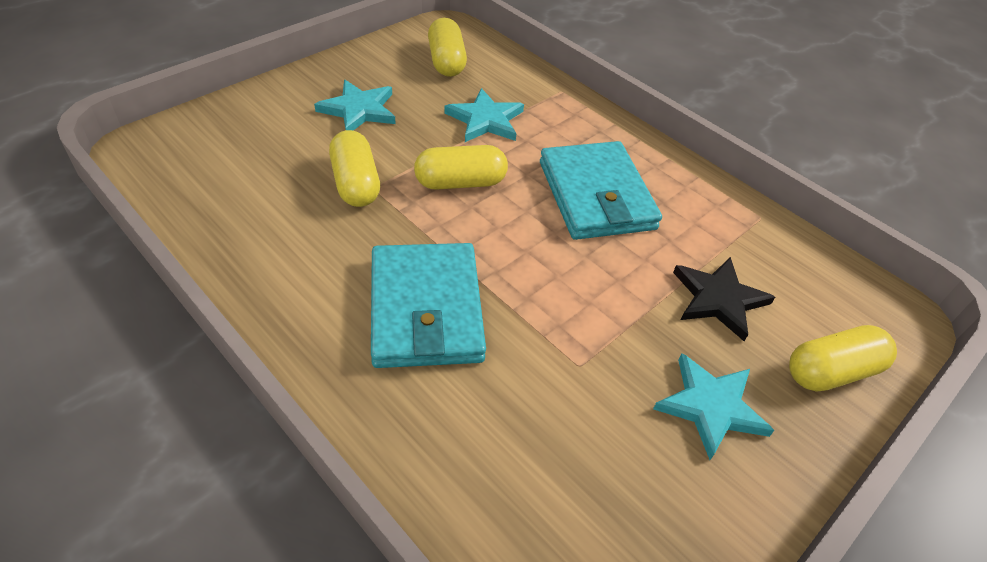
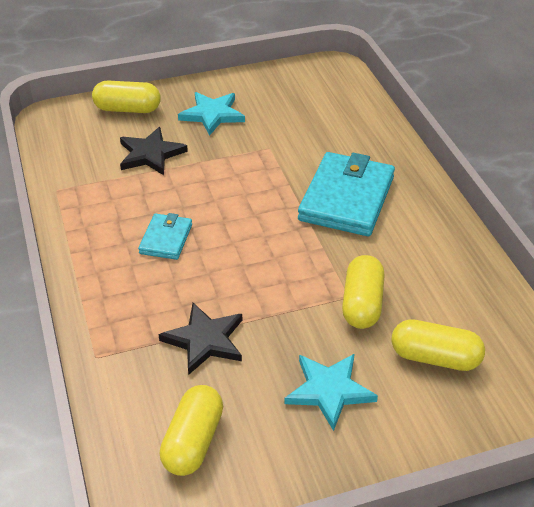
camera: 150 degrees left, 5 degrees down
yellow capsule [414,145,508,190] -> yellow capsule moved to [391,319,485,371]
turquoise star [444,88,524,142] -> black star [159,303,242,375]
turquoise wallet [540,141,662,240] -> turquoise wallet [138,213,192,260], size x0.52

